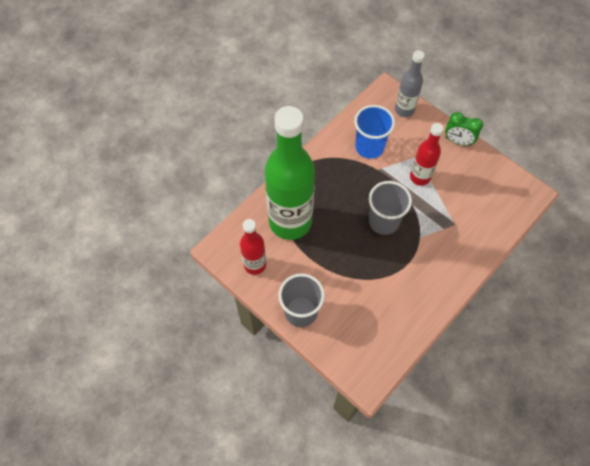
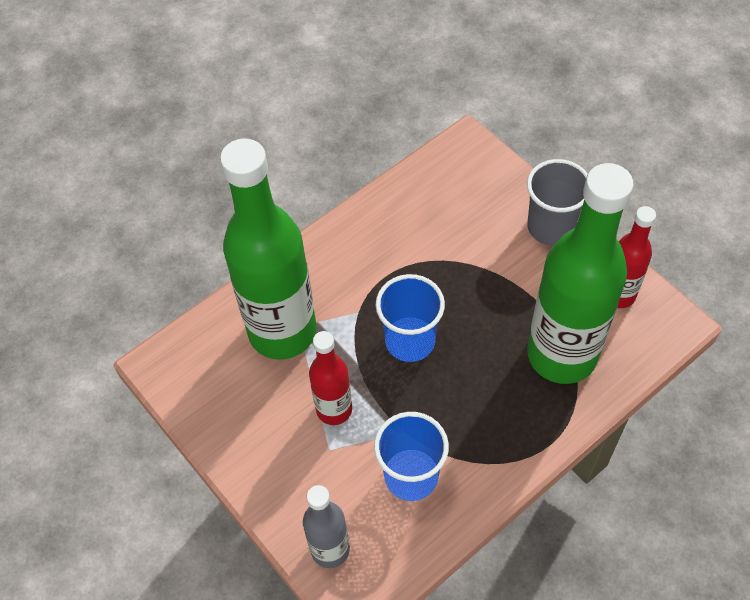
camera: 170 degrees left, 5 degrees down
grey cup [369,181,412,235] -> blue cup [376,274,445,362]
green clock [445,112,483,146] -> none
none -> green bottle [220,139,317,360]

